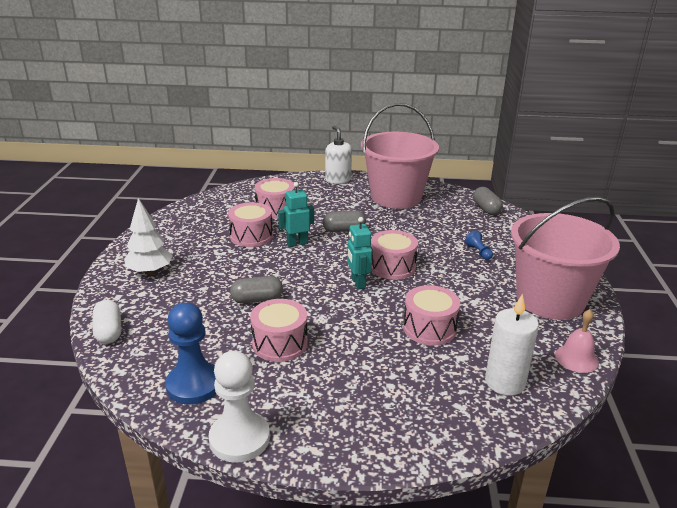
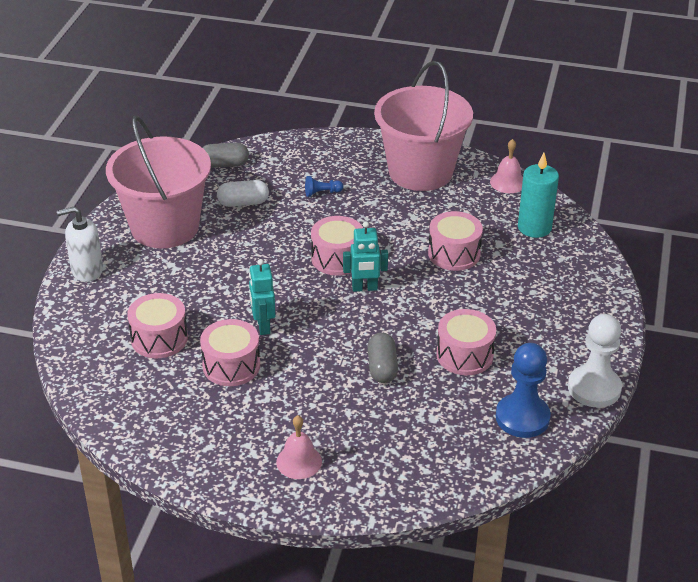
camera: 80 degrees left, 10 degrees up
white capsule [93,300,121,344] -> white capsule moved to [217,180,269,207]
white tree [124,198,173,275] -> pink bell [276,415,322,479]
grey capsule [323,210,366,232] -> none
white candle [485,294,539,396] -> turquoise candle [518,153,559,238]

